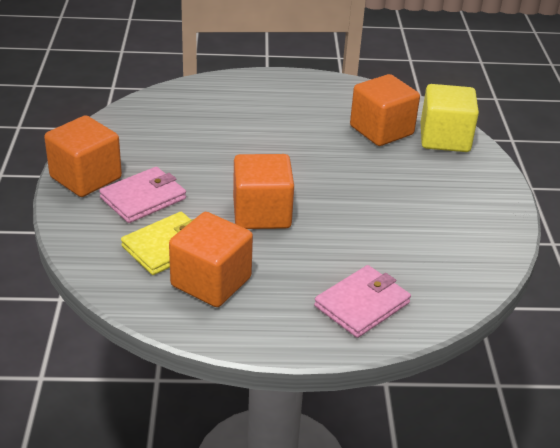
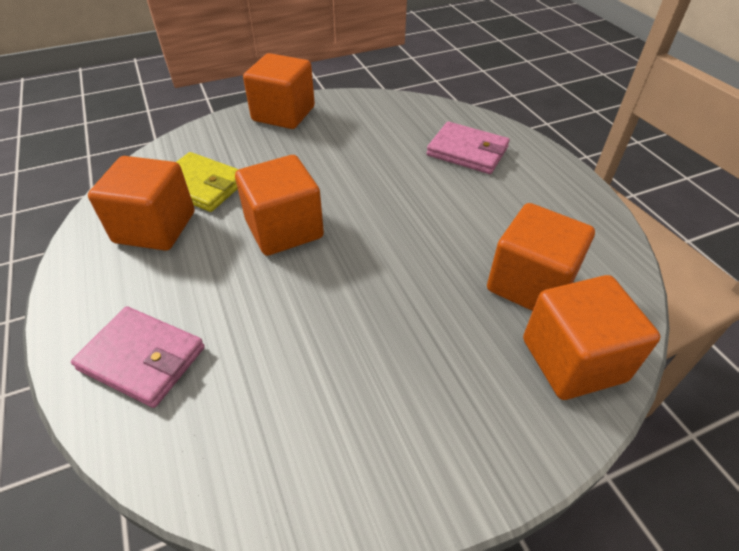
camera: 70 degrees right, 10 degrees up
pink wallet [99,167,186,223] -> pink wallet moved to [426,122,510,174]
yellow cube [421,84,479,152] -> orange cube [523,275,660,400]

